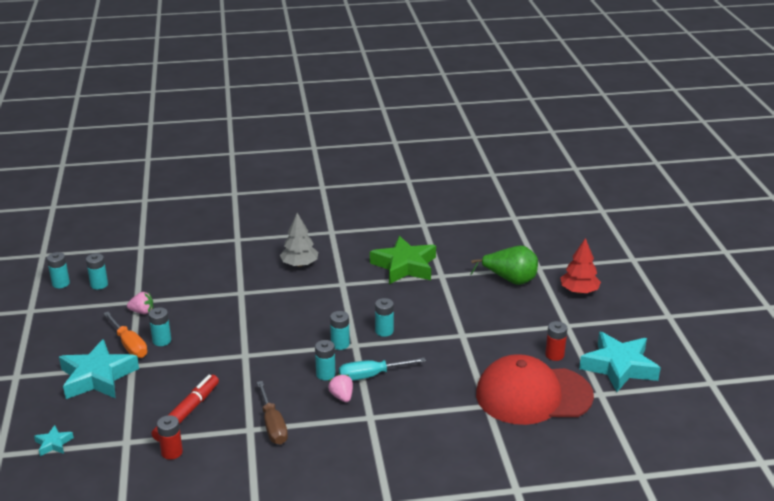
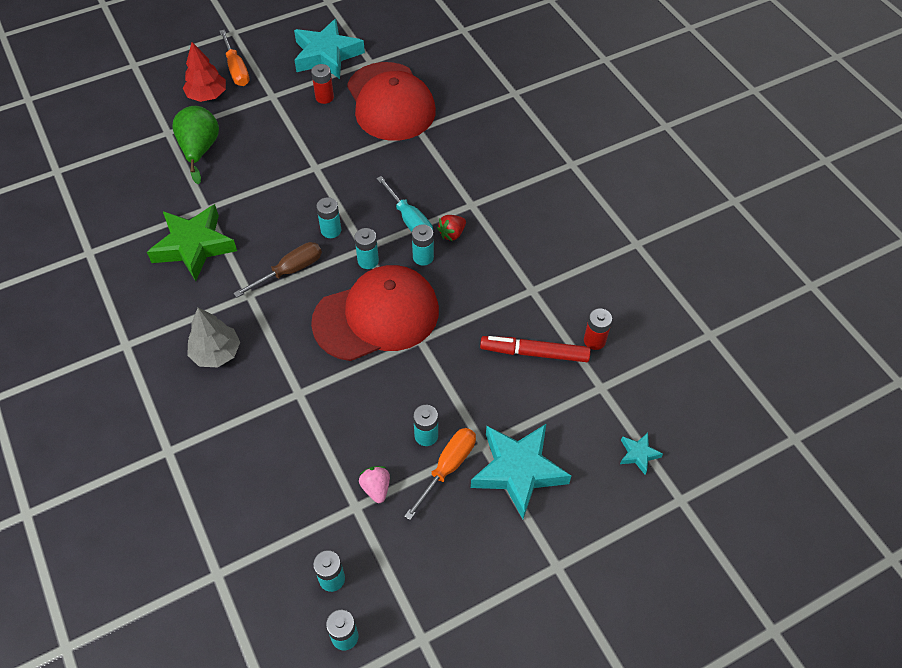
camera: 110 degrees left, 25 degrees up
brown screwdriver [257,381,288,445] -> brown screwdriver moved to [233,242,322,298]
pink strawberry [328,374,353,402] -> red strawberry [437,215,466,241]
none -> orange screwdriver [220,30,250,86]
none -> red cap [311,265,439,361]

